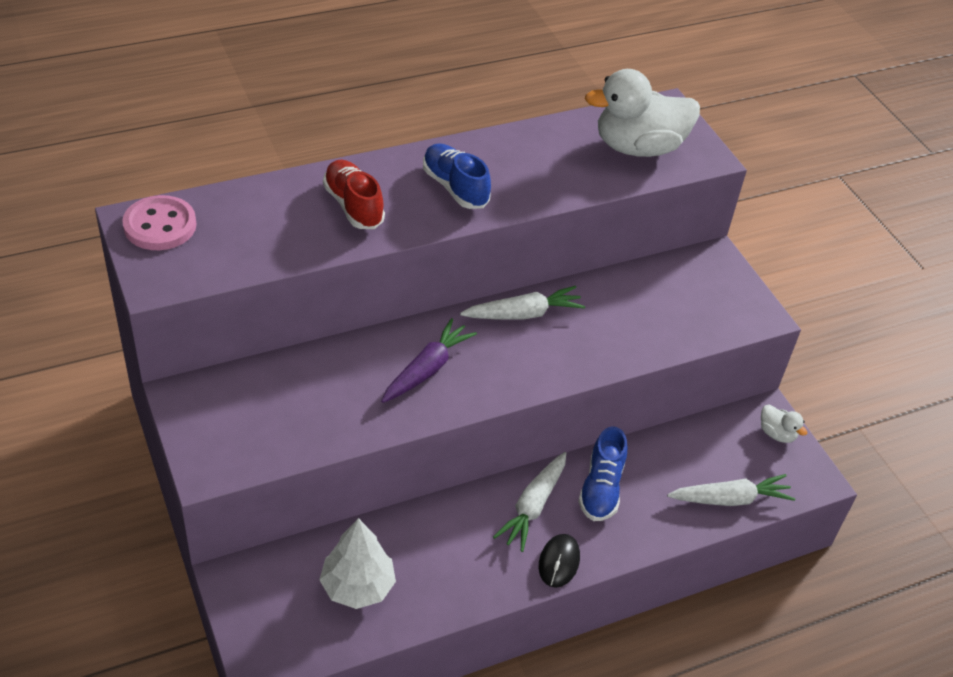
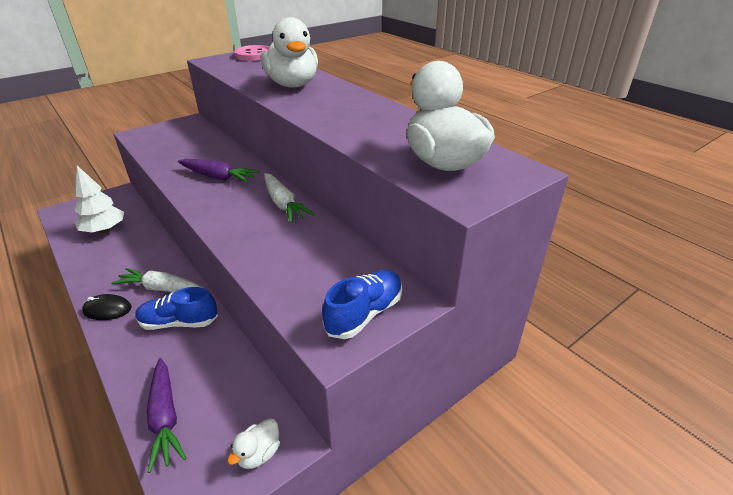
camera: 80 degrees right, 10 degrees down
red shoe [323,160,385,229] -> white duck [261,17,318,87]
blue shoe [423,143,491,209] -> blue shoe moved to [322,270,402,339]
white carrot [667,474,795,506] -> purple carrot [147,358,186,473]

